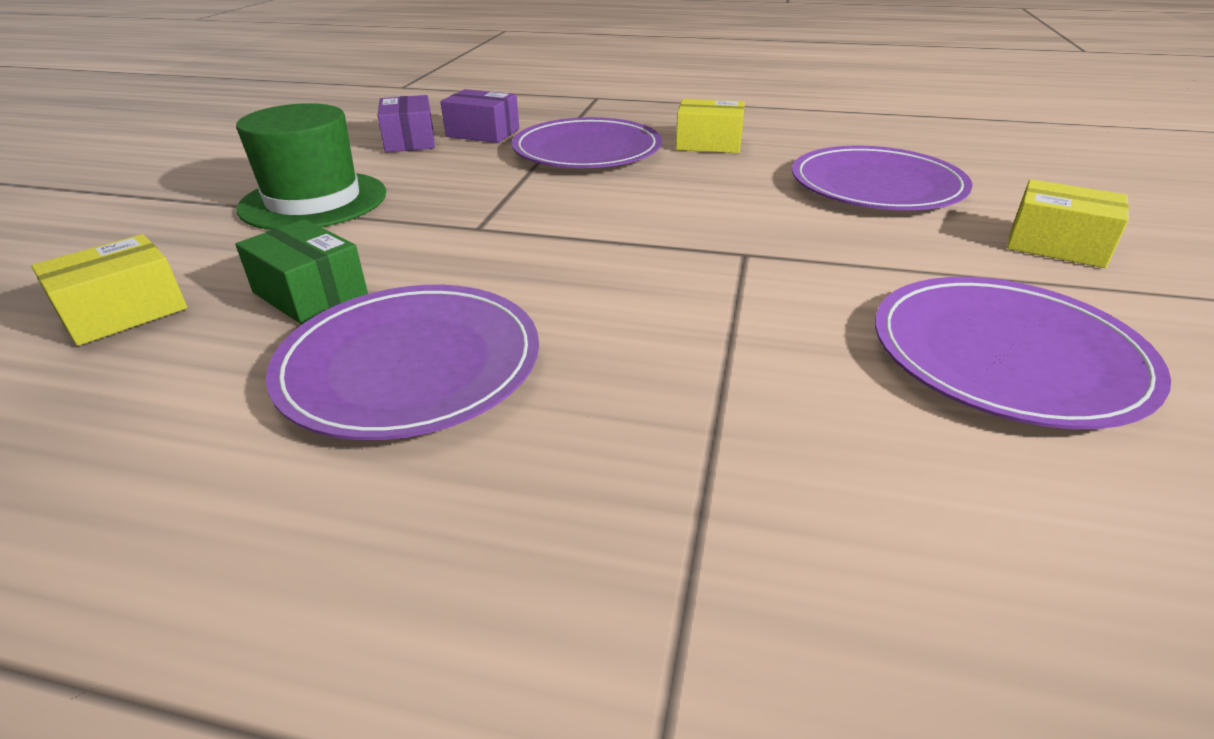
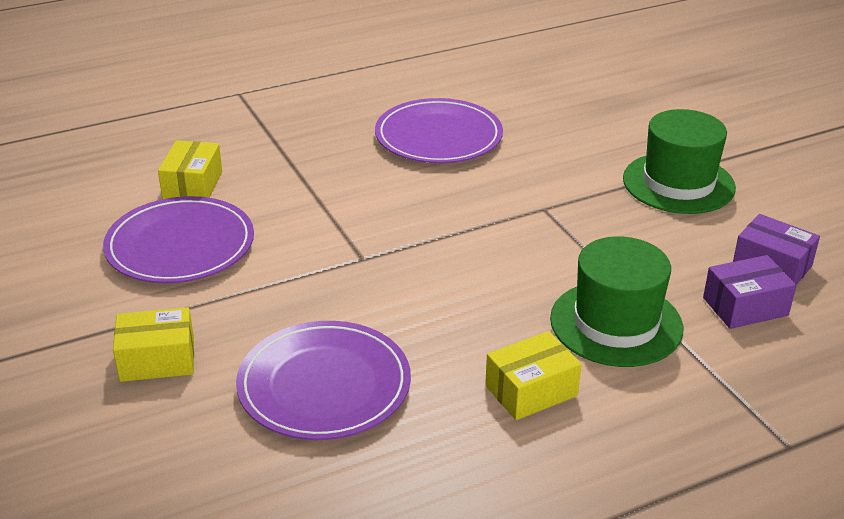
camera: 140 degrees right, 0 degrees up
yellow box [31,234,187,346] -> yellow box moved to [158,140,222,199]
green box [235,219,368,324] -> none
purple plate [512,117,662,168] -> green hat [550,236,683,367]

